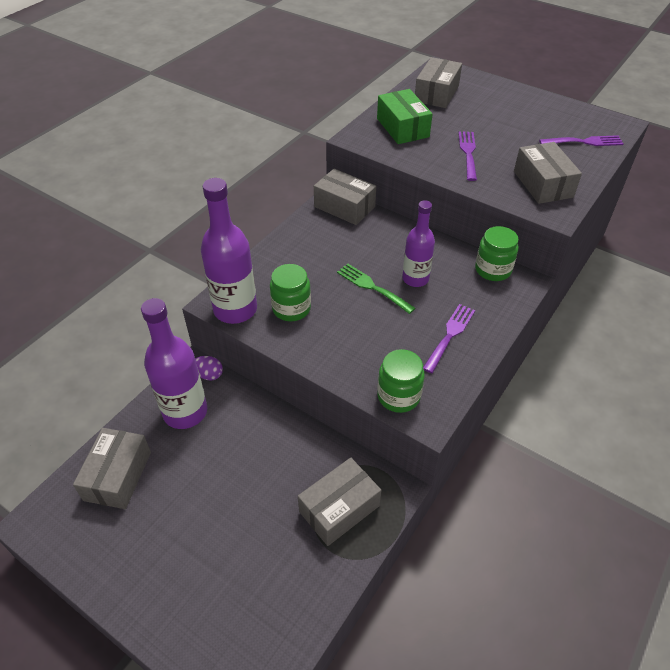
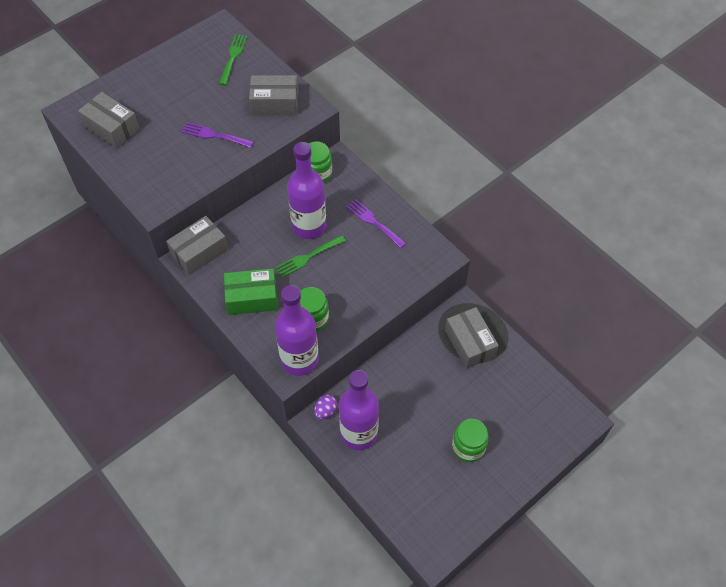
camera: 75 degrees left, 10 degrees up
grey box [73,428,151,509] -> none
green box [377,89,433,144] -> green box moved to [224,268,278,315]
green jar [377,349,425,413] -> green jar moved to [452,419,489,462]
purple bottle [402,200,435,287] -> purple bottle [287,142,326,239], size x1.56
purple fork [539,135,624,146] -> green fork [219,34,248,85]

